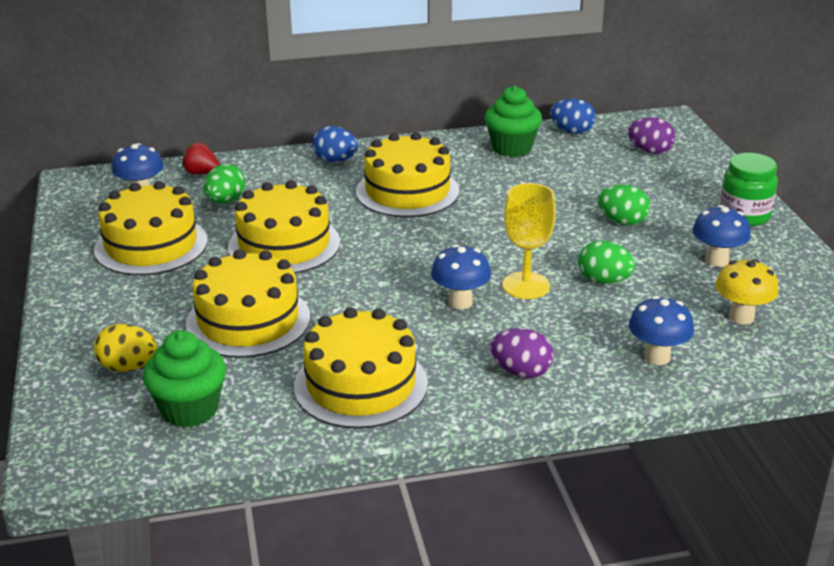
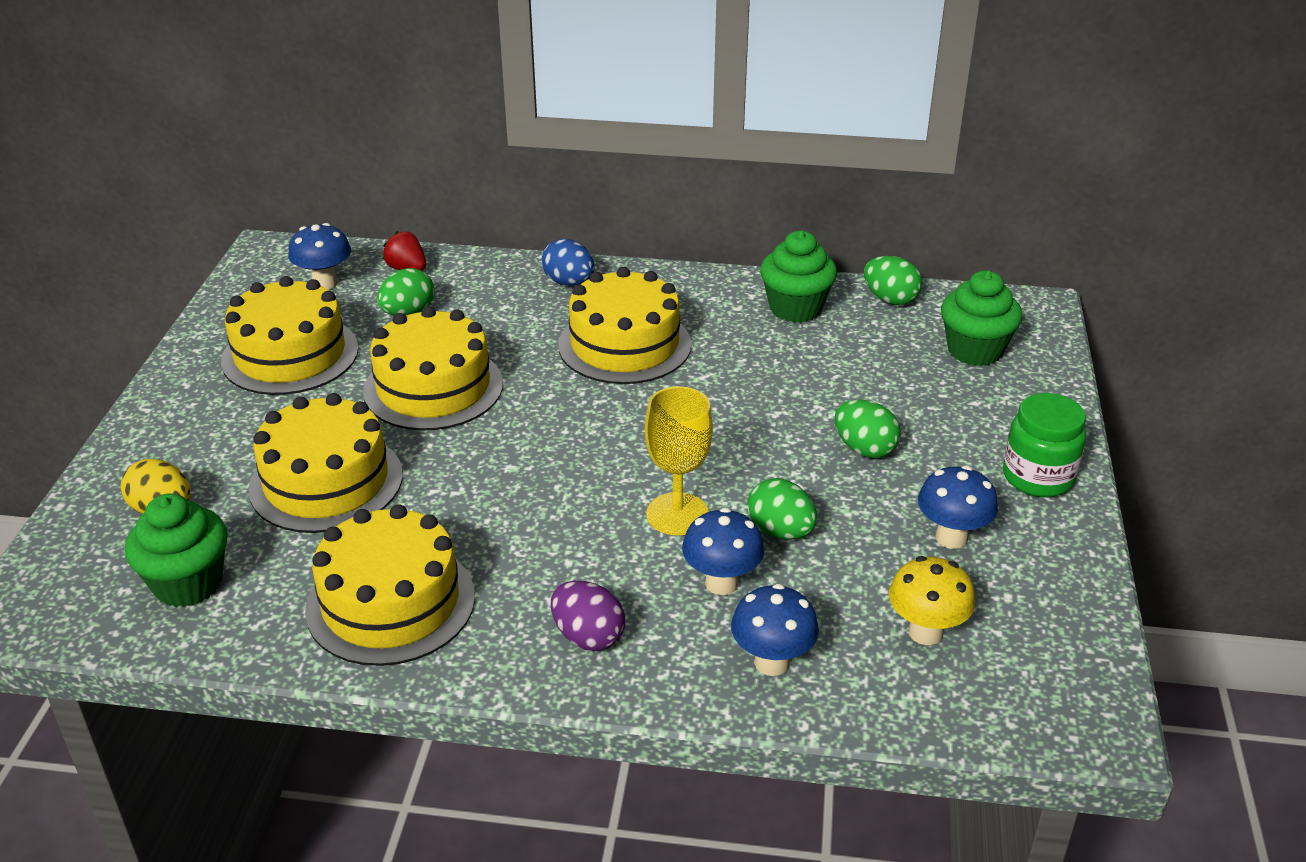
camera: 20 degrees right, 5 degrees up
blue mushroom [431,245,491,309] -> blue mushroom moved to [682,508,764,595]
blue egg [550,99,596,134] -> green egg [864,256,922,305]
purple egg [628,117,676,154] -> green cupcake [941,270,1022,366]

